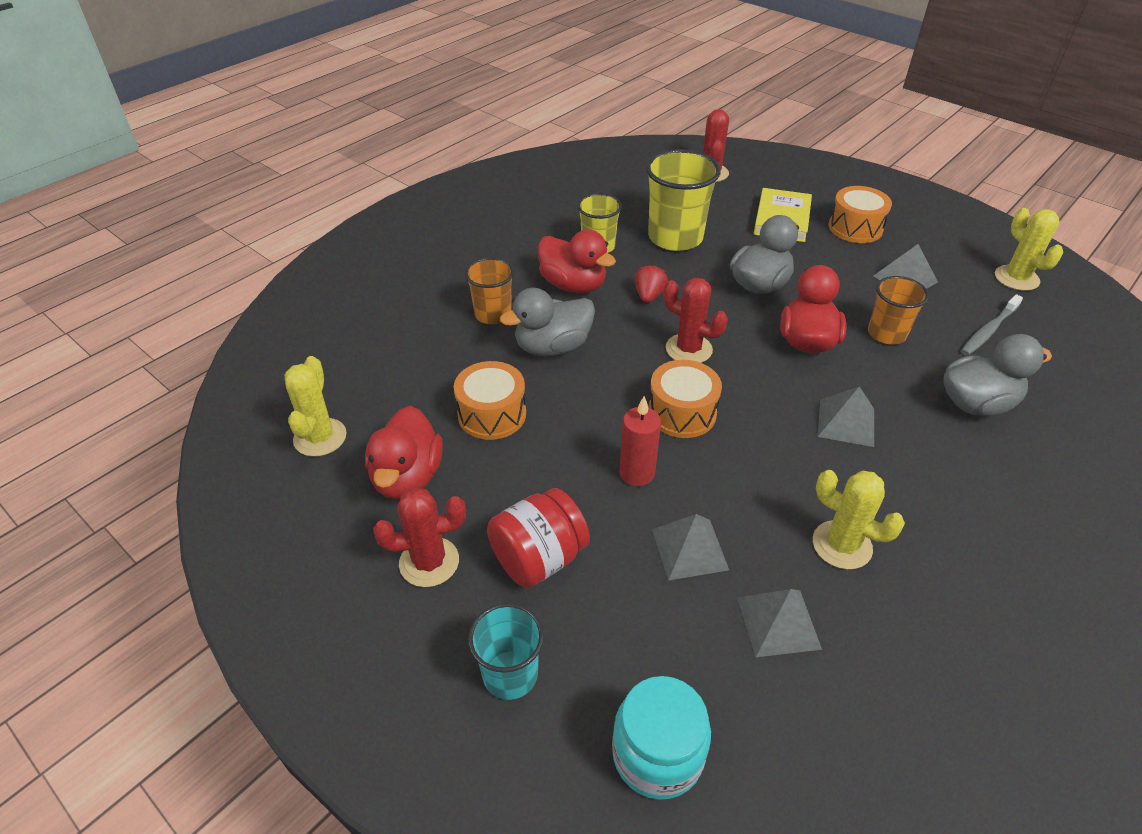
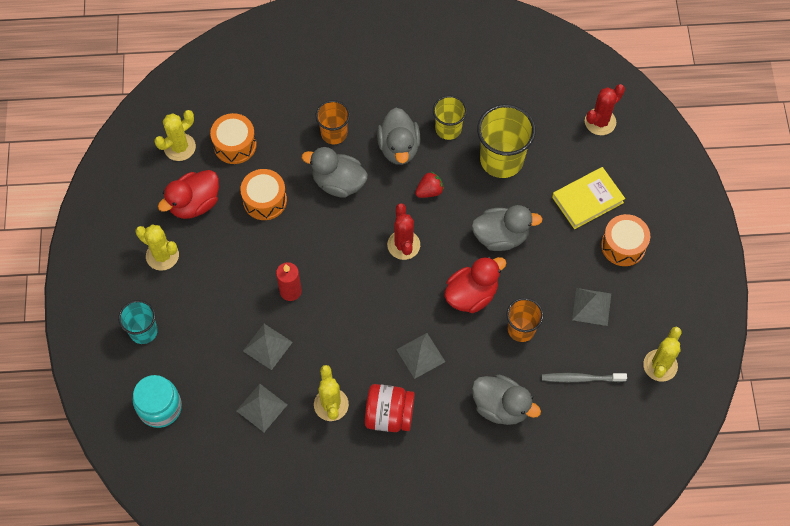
camera: 45 degrees right, 20 degrees up
red cactus [373,488,466,587] -> yellow cactus [136,224,179,271]
red jar [487,488,590,588] -> red jar moved to [365,384,415,432]
red duck [538,229,616,293] -> grey duck [377,108,421,165]
orange drum [648,360,722,438] -> orange drum moved to [210,113,257,164]

